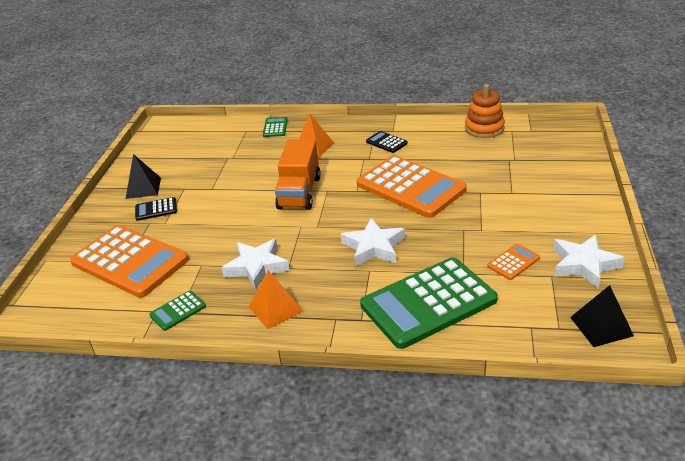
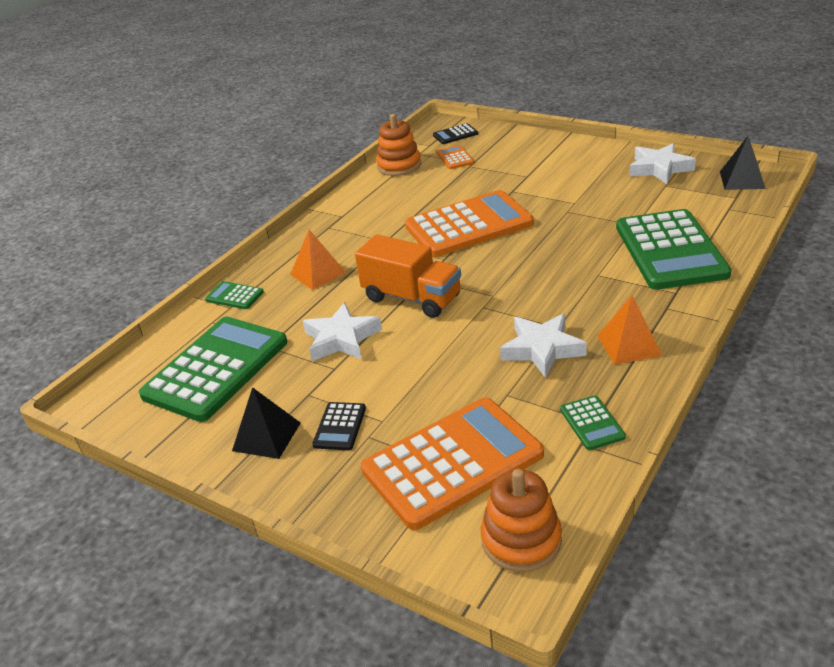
camera: 65 degrees left, 0 degrees up
white star [341,218,405,267] -> white star moved to [303,302,382,361]
black calculator [366,131,408,153] -> black calculator moved to [433,123,478,144]
orange calculator [487,244,540,280] -> orange calculator moved to [437,145,474,169]
none -> green calculator [139,316,287,422]
none -> orange stacking toy [480,469,562,572]

